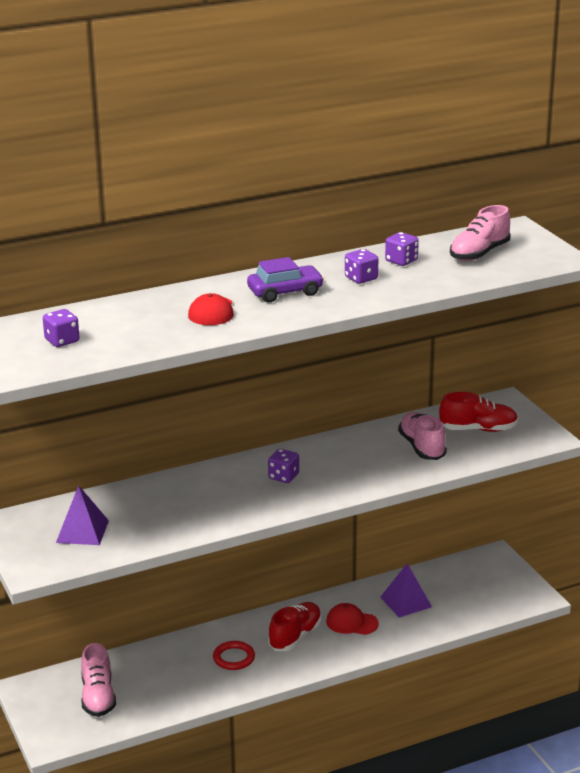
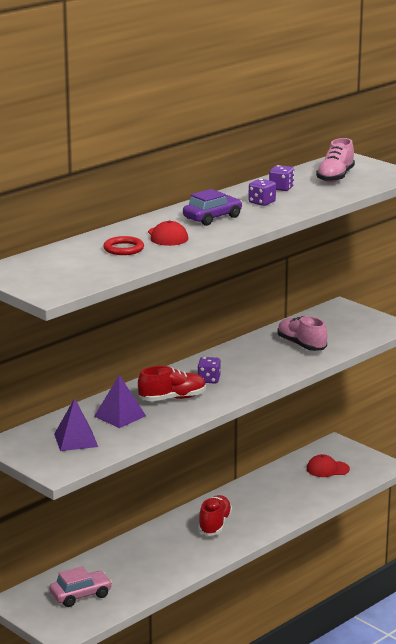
camera: 20 degrees left, 5 degrees down
purple dice [43,309,80,347] -> none
pink shoe [81,643,116,717] -> pink car [50,566,112,607]
red ring [213,641,255,670] -> red ring moved to [103,236,144,255]
red cap [326,603,379,635] -> red cap moved to [307,454,350,477]
purple pyramid [380,563,432,617] -> purple pyramid moved to [94,375,146,428]
red shoe [439,392,518,432] -> red shoe moved to [138,366,206,401]

